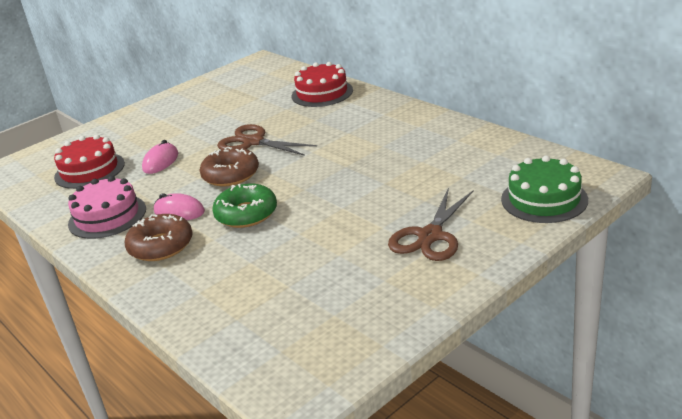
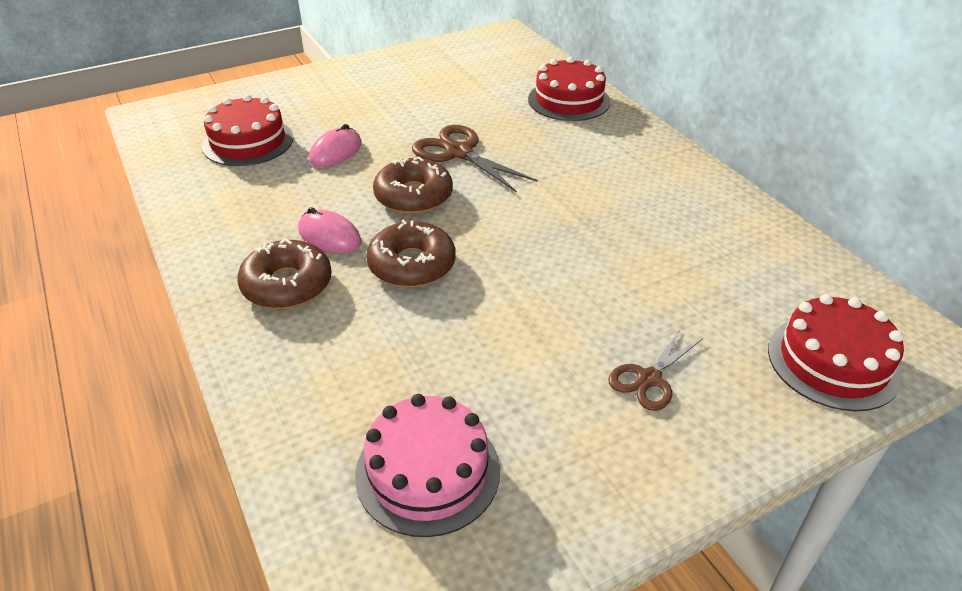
camera: 10 degrees right, 10 degrees up
pink cake [68,176,146,239] -> pink cake moved to [355,394,500,537]
green donut [212,184,277,228] -> brown donut [366,219,456,287]
brown scissors [388,188,474,261] -> brown scissors [608,329,702,411], size x0.63
green cake [501,155,588,223] -> red cake [768,294,904,411]

